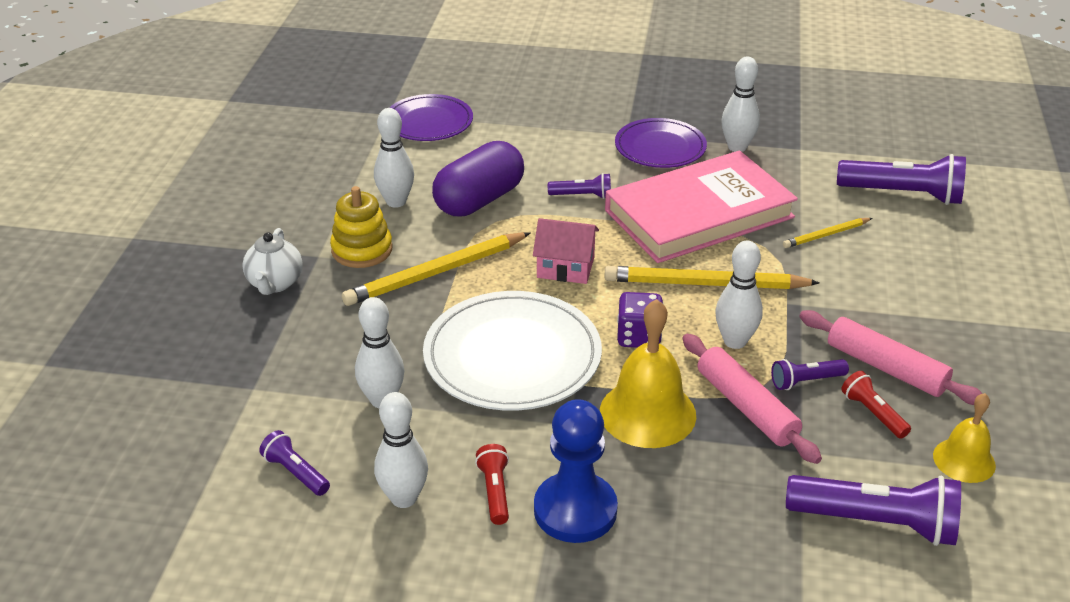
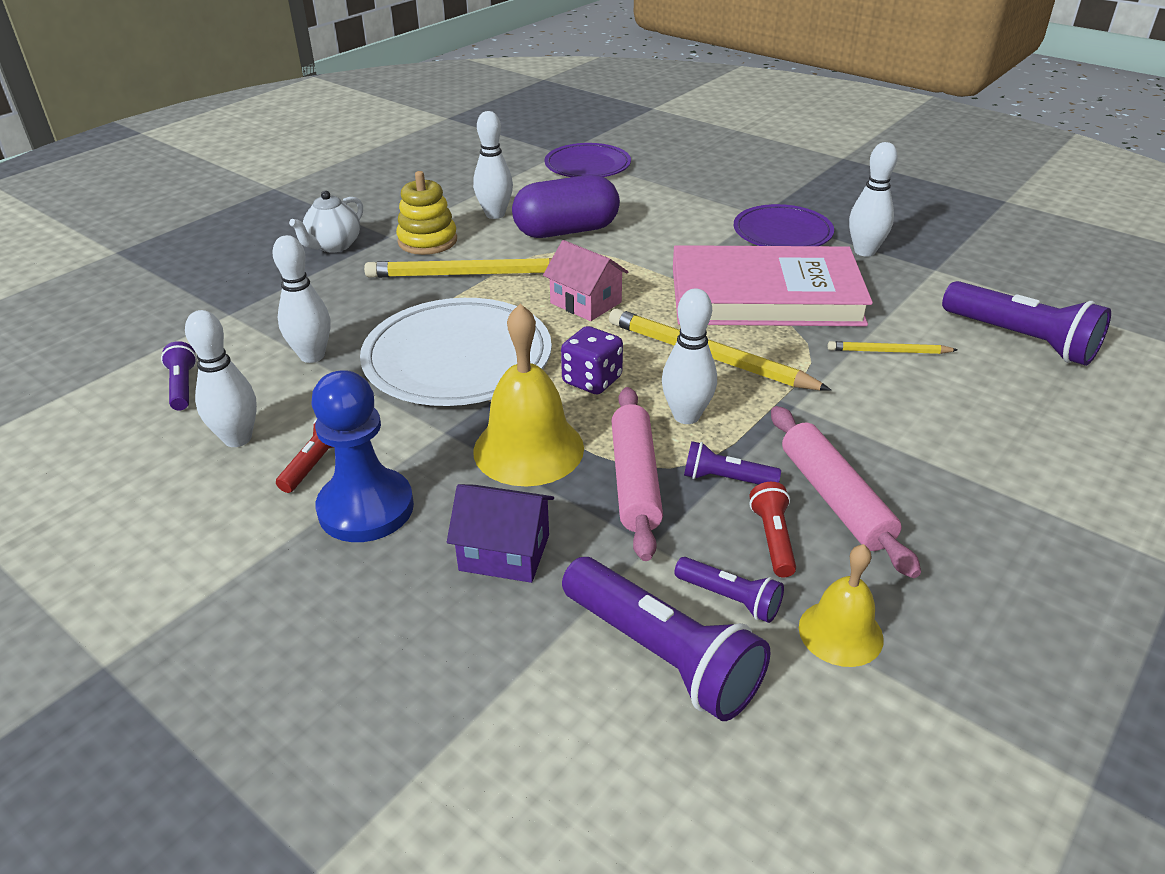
camera: 30 degrees right, 0 degrees up
purple flashlight [548,173,611,199] -> purple flashlight moved to [674,557,784,623]
none -> purple house [447,484,554,583]

